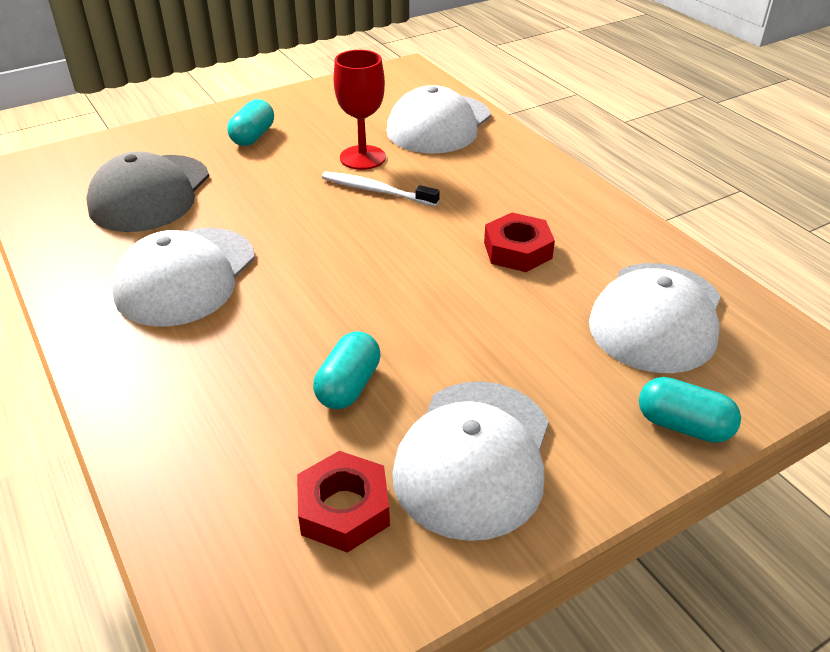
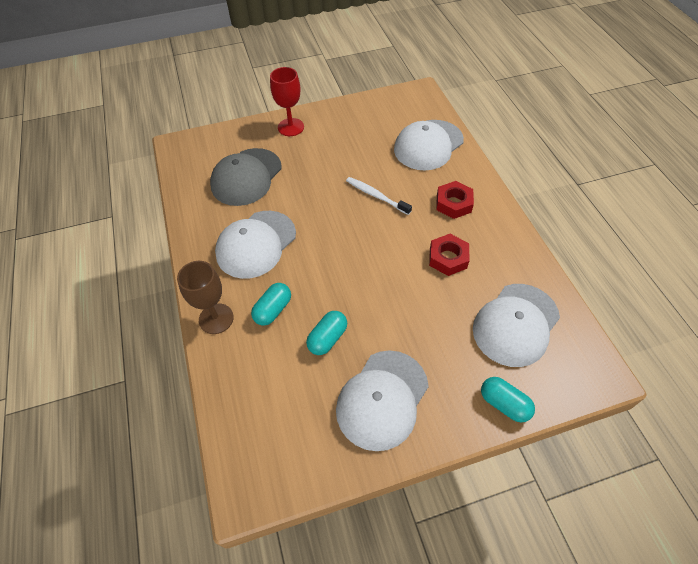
camera: 15 degrees right, 15 degrees up
turquoise capsule [227,99,274,146] -> turquoise capsule moved to [251,283,291,326]
red nut [297,451,390,553] -> red nut moved to [436,181,474,219]
red goblet [333,50,386,170] -> red goblet moved to [270,67,304,136]
none -> brown goblet [177,261,234,334]

